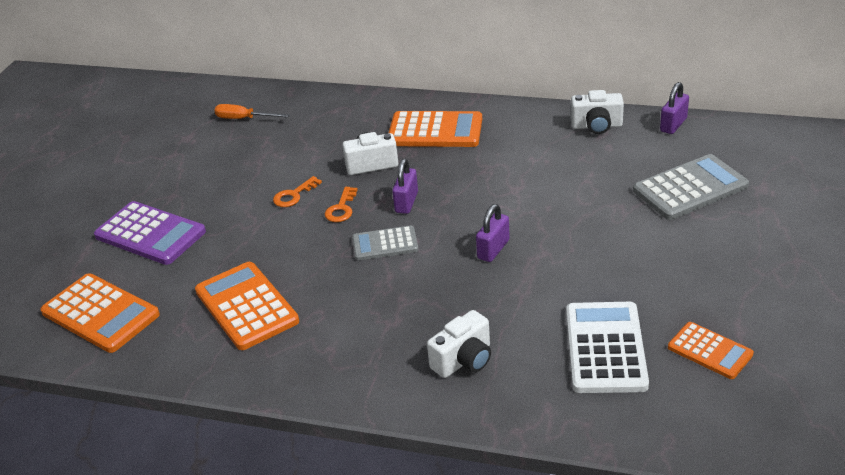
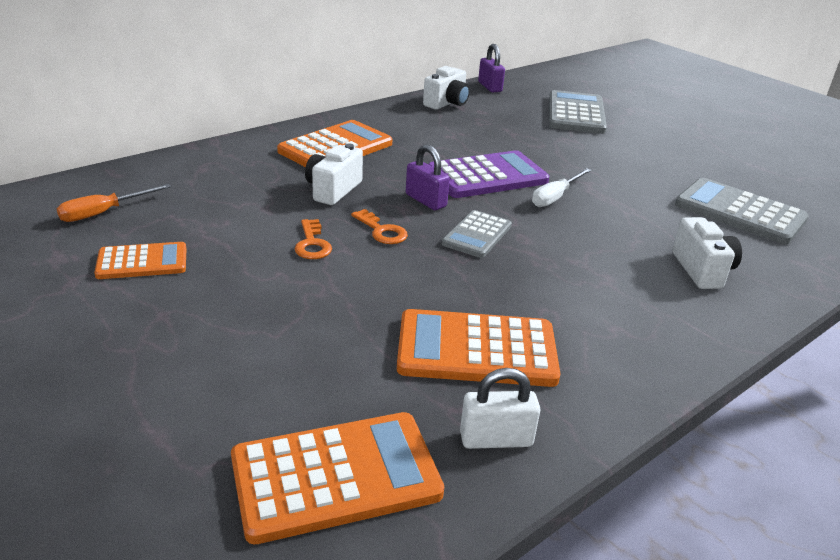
camera: 60 degrees left, 5 degrees down
purple calculator [94,201,206,265] -> purple calculator moved to [428,150,549,198]
purple padlock [476,204,510,262] -> white screwdriver [532,168,591,207]
white calculator [566,302,649,393] -> grey calculator [675,178,809,244]
orange calculator [668,322,754,379] -> orange calculator moved to [94,242,186,279]
none -> white padlock [460,368,540,449]

